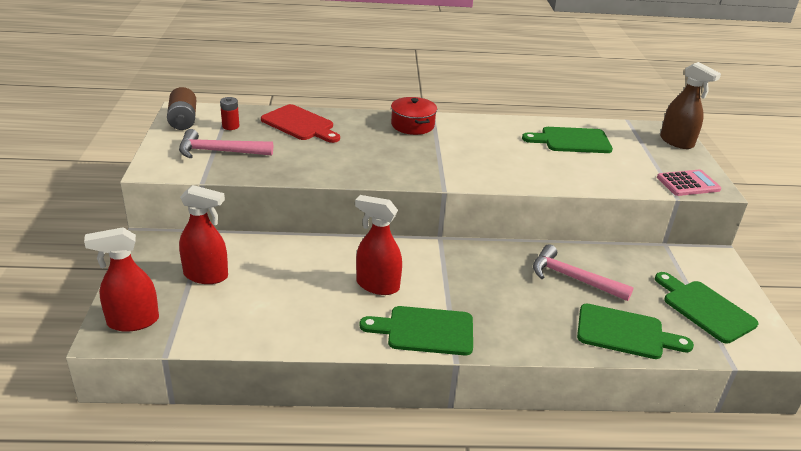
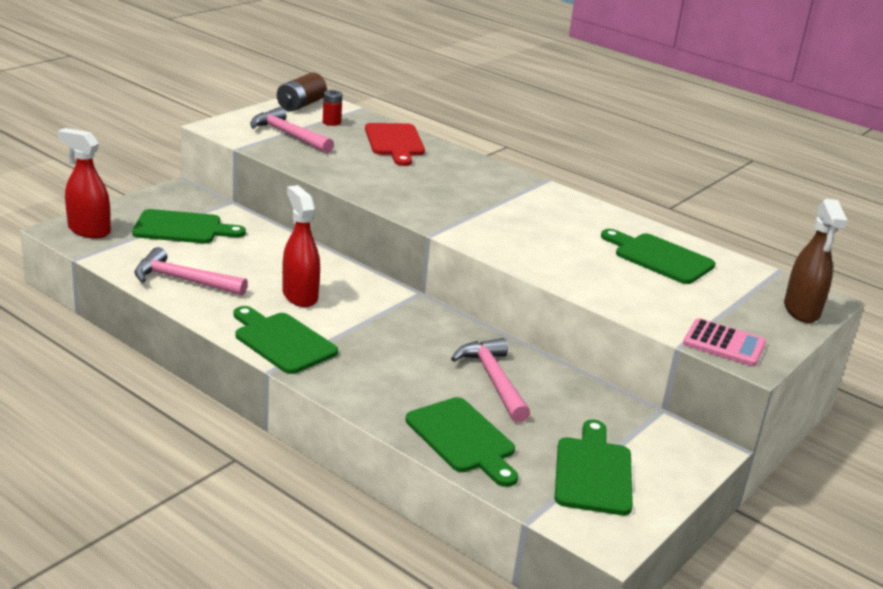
camera: 40 degrees right, 5 degrees down
red spray bottle [179,185,228,284] -> green cutting board [132,209,246,243]
red pot [391,97,437,135] -> none
none -> pink hammer [134,247,248,296]

